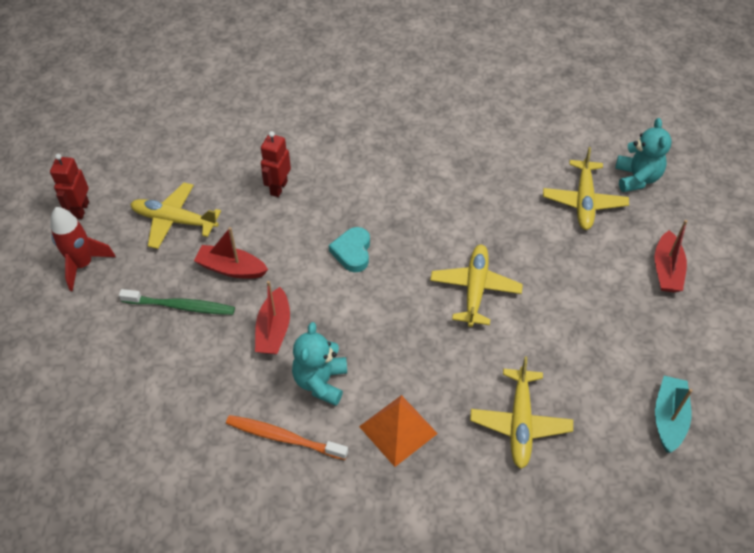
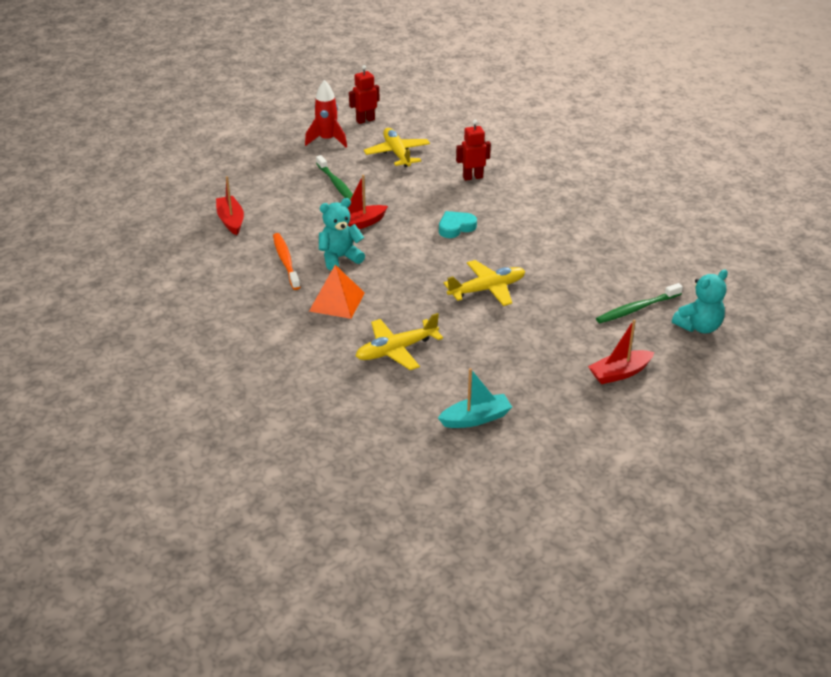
camera: 55 degrees right, 15 degrees down
red boat [194,227,268,278] -> red boat moved to [216,176,244,235]
yellow plane [543,147,629,230] -> green toothbrush [596,283,683,323]

